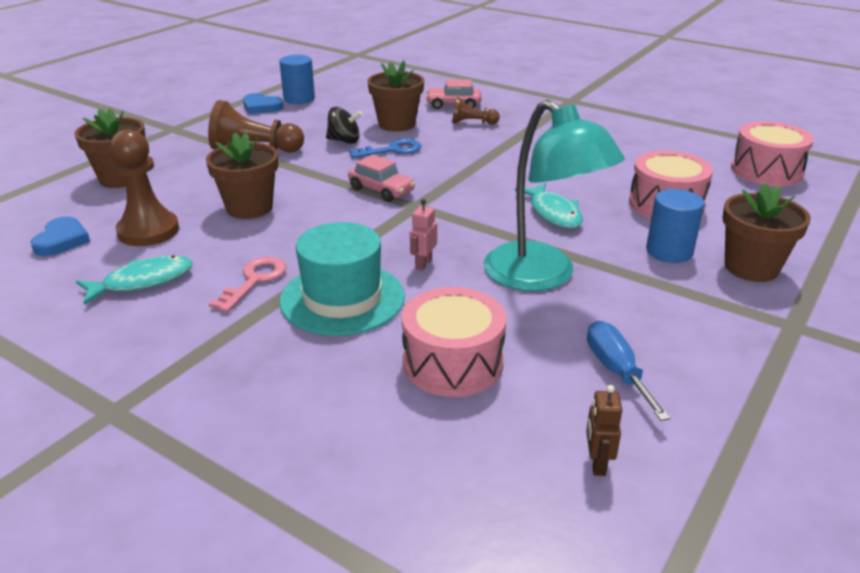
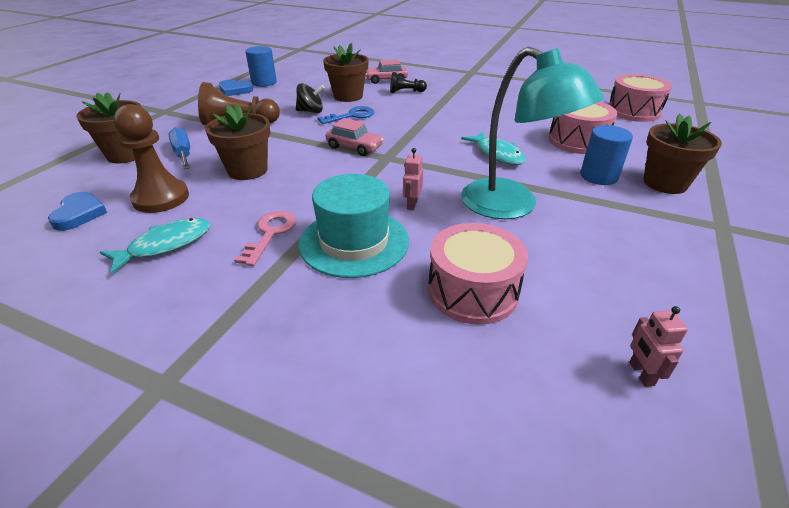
camera: 10 degrees left, 5 degrees up
brown pawn [452,97,500,125] -> black pawn [390,72,427,93]
brown robot [586,385,622,476] -> pink robot [629,306,688,387]
blue screwdriver [587,321,670,421] -> blue screwdriver moved to [168,127,190,169]

